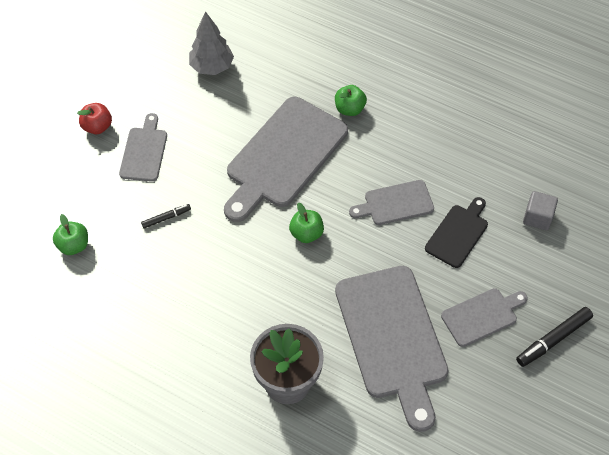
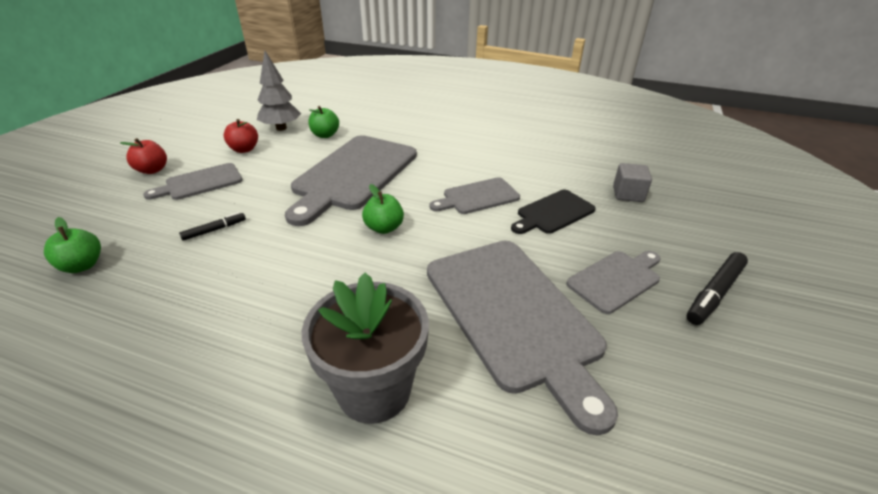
camera: 10 degrees left, 20 degrees down
grey cutting board [119,113,167,182] -> grey cutting board turned 120 degrees counterclockwise [143,163,243,200]
green apple [335,85,367,116] -> green apple moved to [308,106,339,138]
black cutting board [425,197,488,268] -> black cutting board turned 150 degrees counterclockwise [511,190,596,234]
none -> red apple [224,119,258,153]

